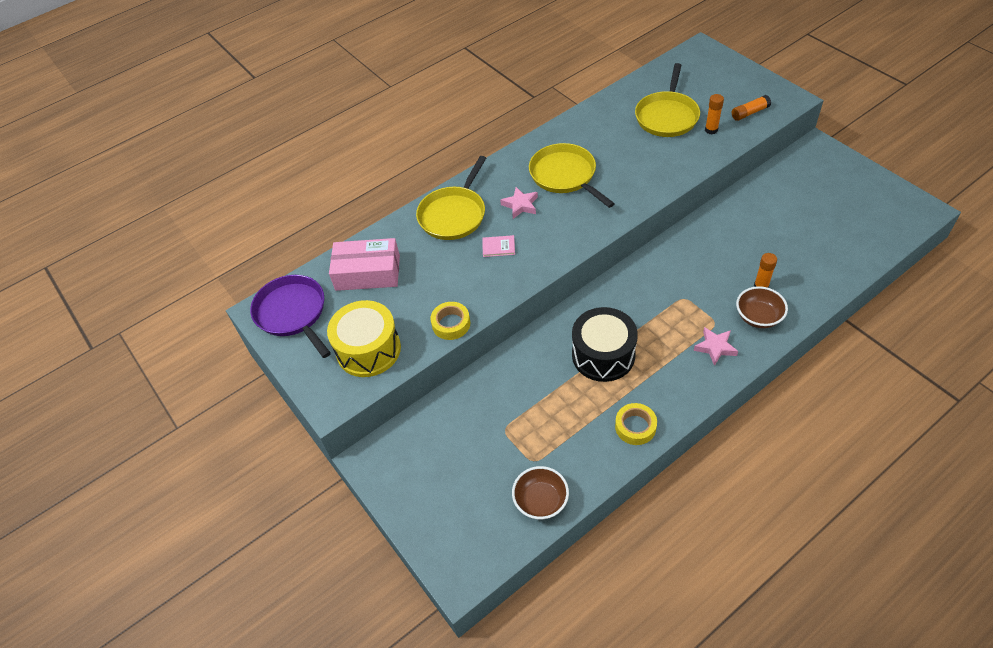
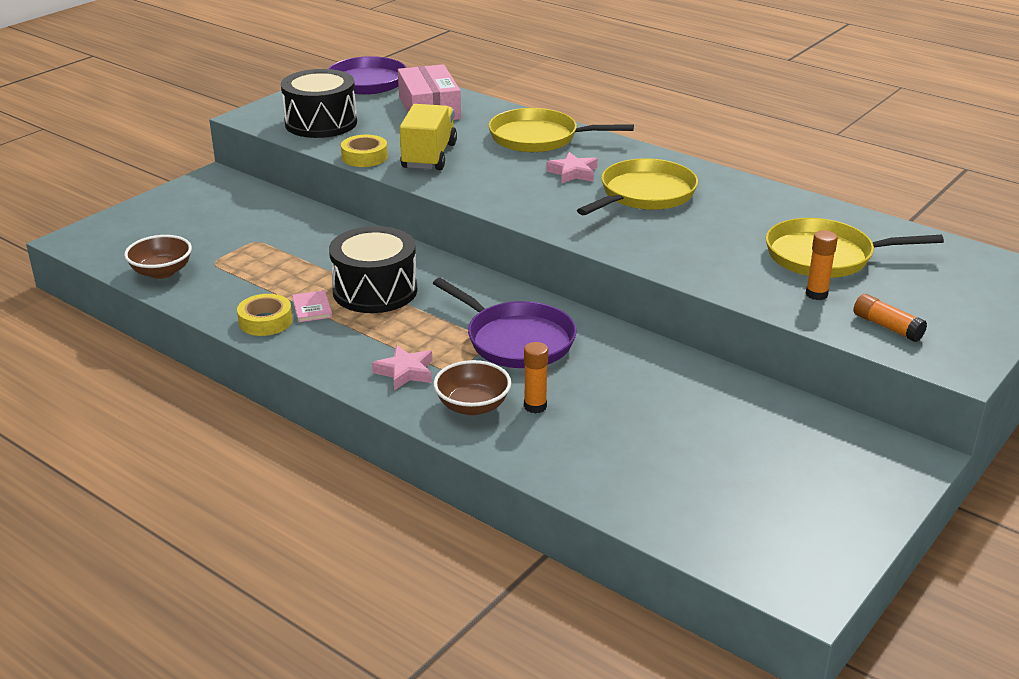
camera: 70 degrees right, 20 degrees down
yellow drum [327,300,401,377] -> black drum [281,69,357,138]
pink book [482,235,515,257] -> pink book moved to [292,290,333,322]
none -> yellow truck [400,104,457,170]
none -> purple pan [433,278,577,368]

